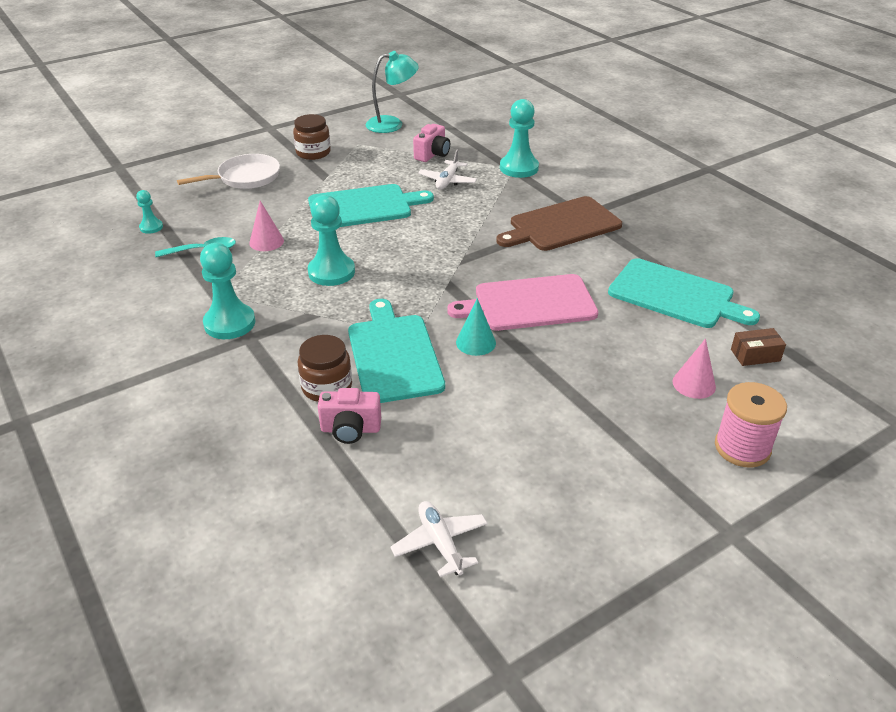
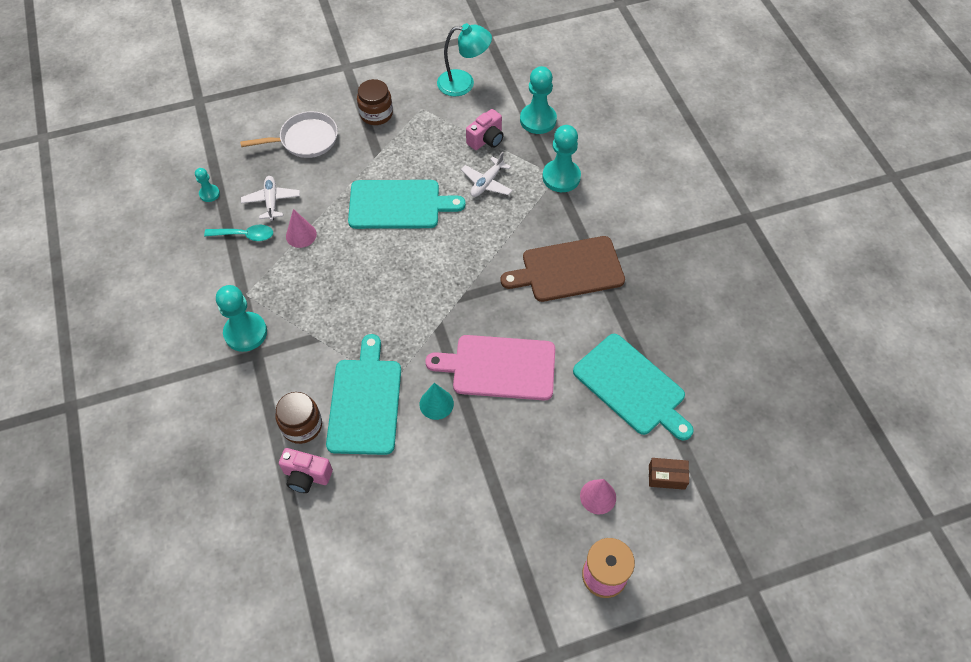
camera: 15 degrees right, 20 degrees up
turquoise pawn [308,195,355,286] -> turquoise pawn moved to [520,66,557,134]
white plane [390,501,488,577] -> white plane moved to [241,176,300,221]

